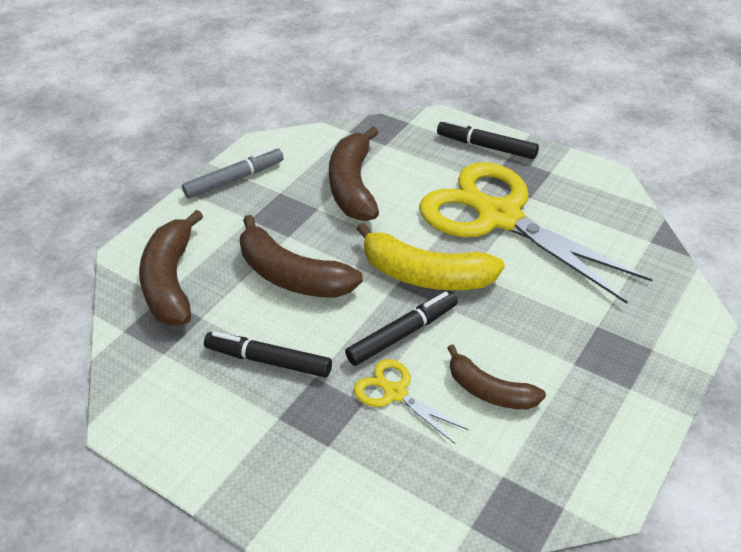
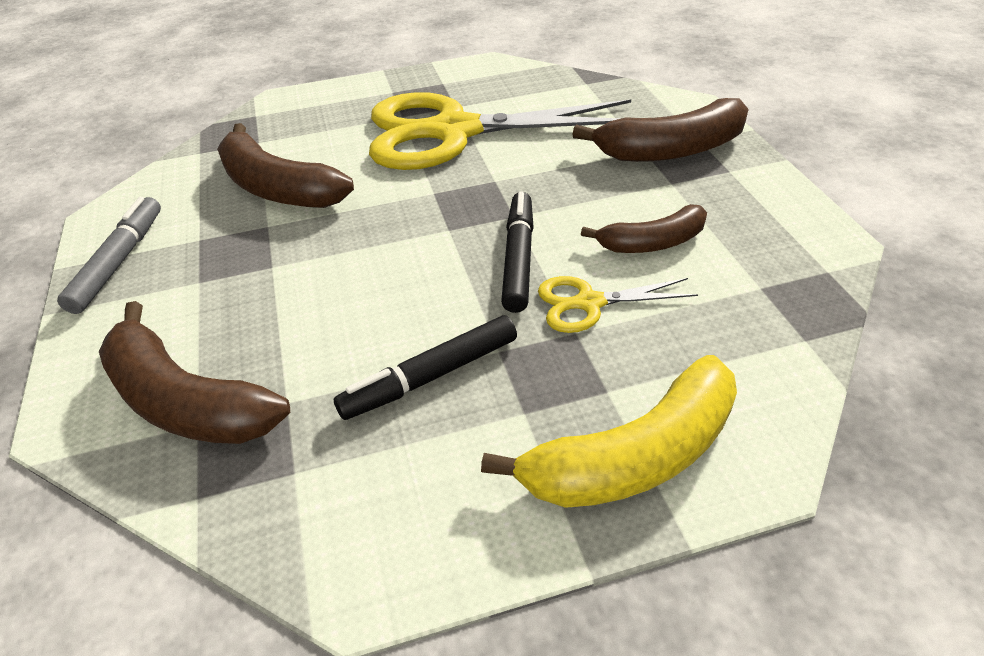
camera: 50 degrees left, 0 degrees up
brown banana [240,215,363,298] -> brown banana moved to [572,98,749,162]
yellow banana [356,223,505,290] -> yellow banana moved to [481,355,737,508]
black marker [437,120,539,159] -> none

